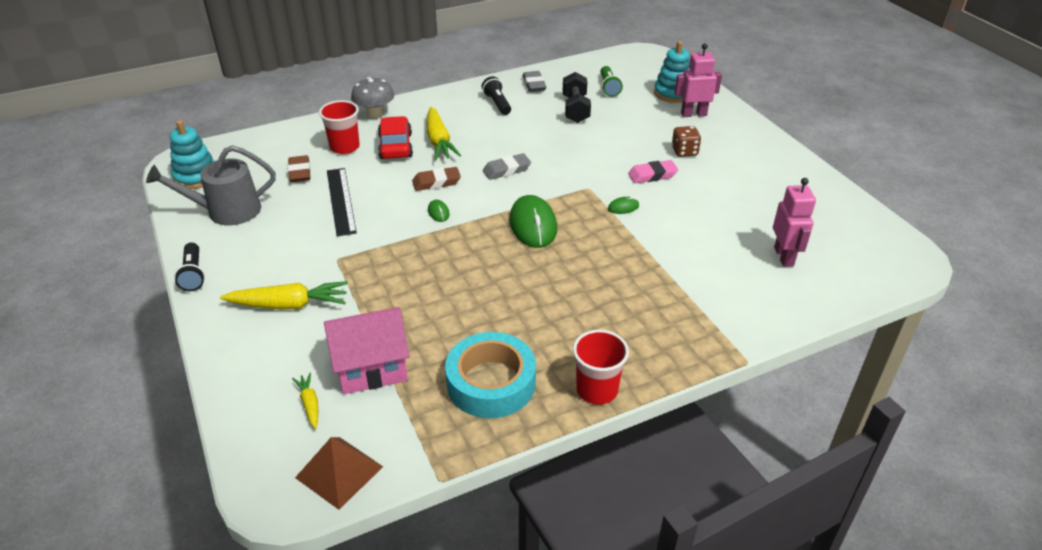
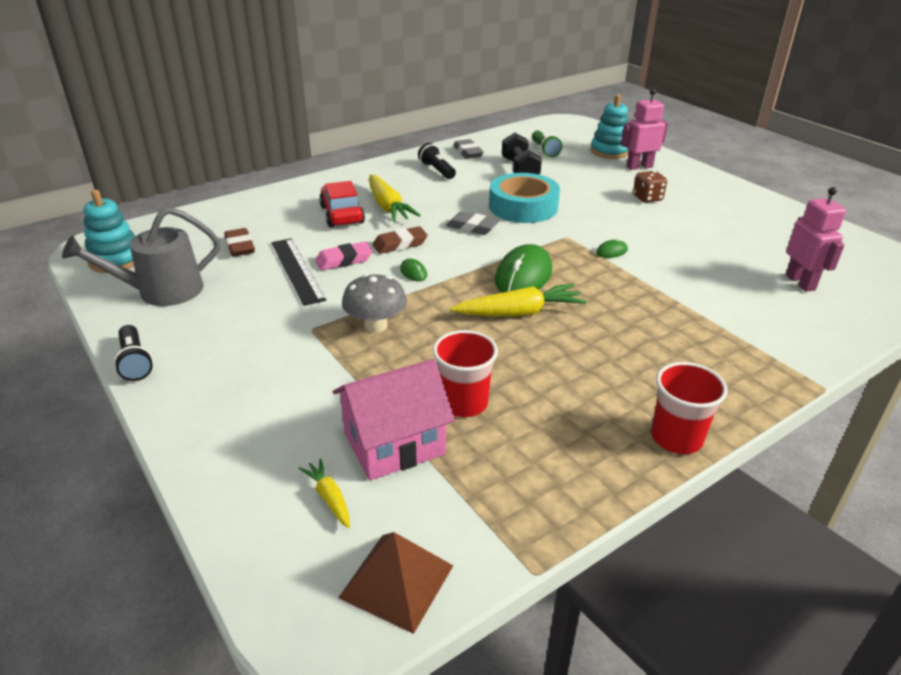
camera: 10 degrees left, 5 degrees down
yellow carrot [220,281,348,310] -> yellow carrot moved to [450,284,587,317]
red cup [319,100,360,154] -> red cup moved to [433,330,498,417]
grey mushroom [351,77,394,118] -> grey mushroom moved to [342,274,407,333]
turquoise tape [445,332,536,418] -> turquoise tape moved to [489,173,560,223]
grey eraser [483,153,531,180] -> grey eraser turned 60 degrees clockwise [446,211,499,235]
green mouse [509,195,557,248] -> green mouse turned 45 degrees clockwise [495,244,552,293]
pink eraser [628,160,678,183] -> pink eraser moved to [315,242,372,270]

